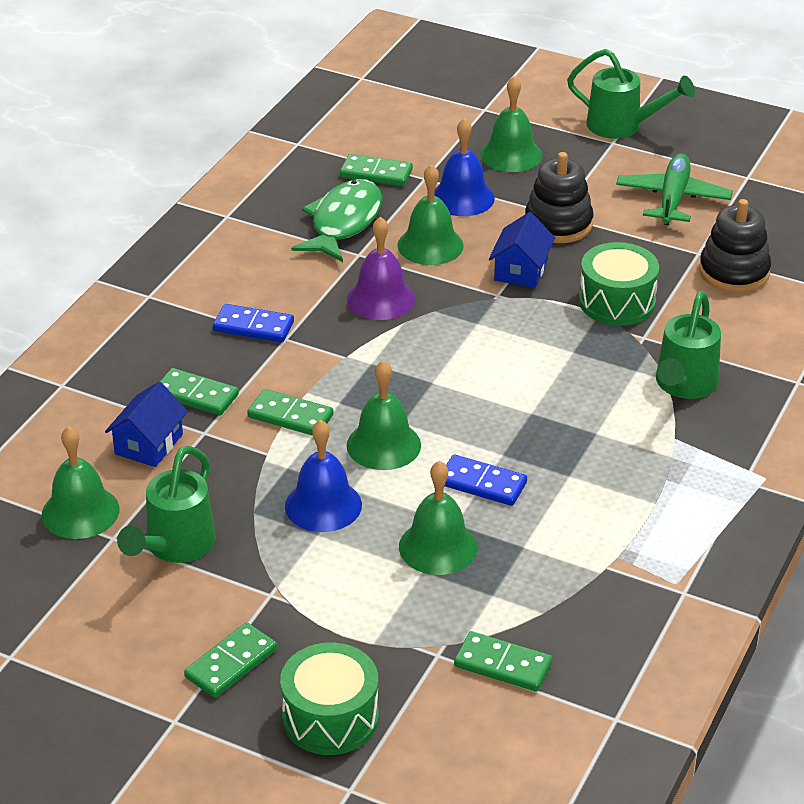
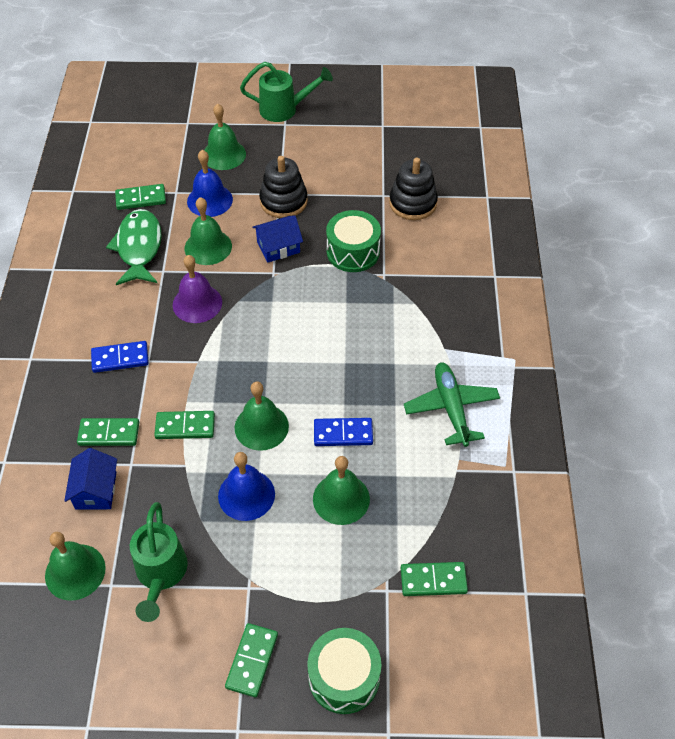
camera: 25 degrees left, 15 degrees up
blue house [489,212,555,288] -> blue house turned 75 degrees clockwise [252,215,303,263]
green plane [616,153,733,225] -> green plane moved to [404,362,500,447]
green watering can [656,291,721,399] -> none

